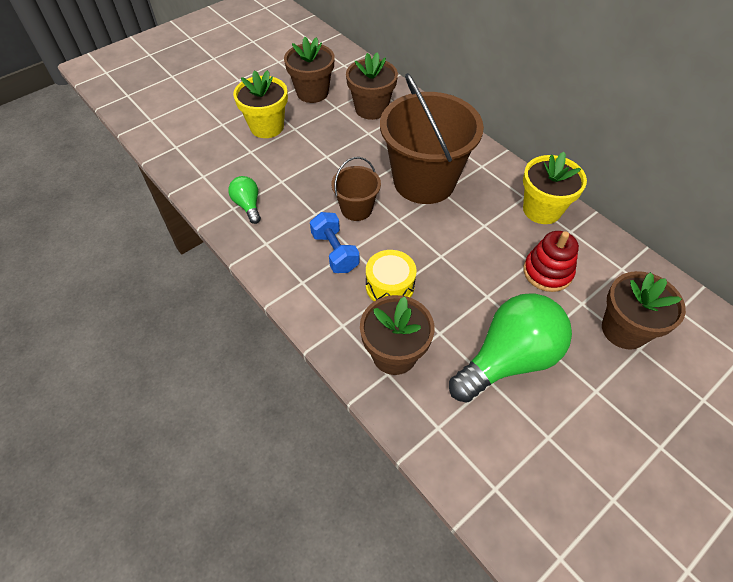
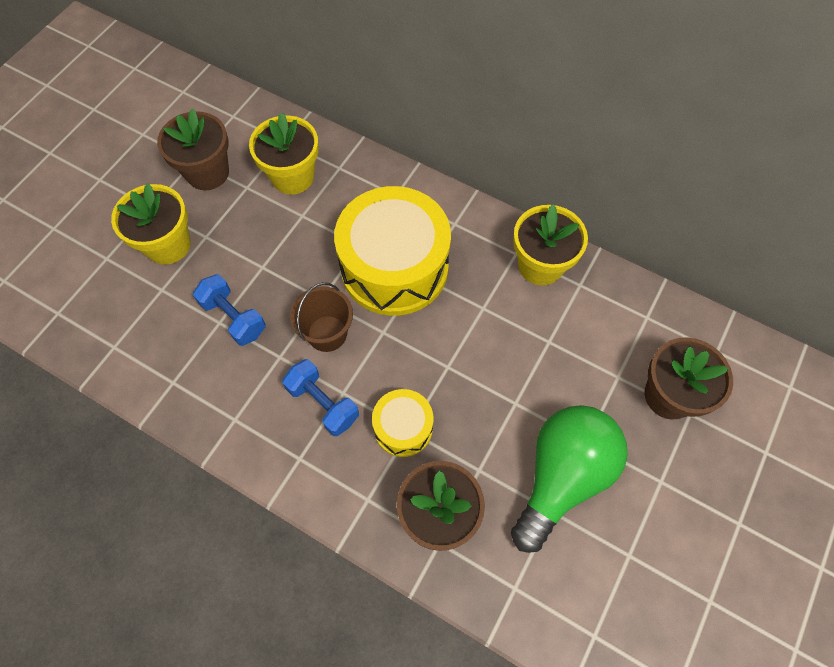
camera: 20 degrees left, 10 degrees up
green light bulb [228,176,261,224] -> none
brown flower pot [346,52,398,120] -> yellow flower pot [249,113,319,195]
brown bucket [380,73,484,204] -> yellow drum [334,186,451,316]
red stacking toy [523,231,579,292] -> none
none -> blue dumbbell [193,274,266,346]

